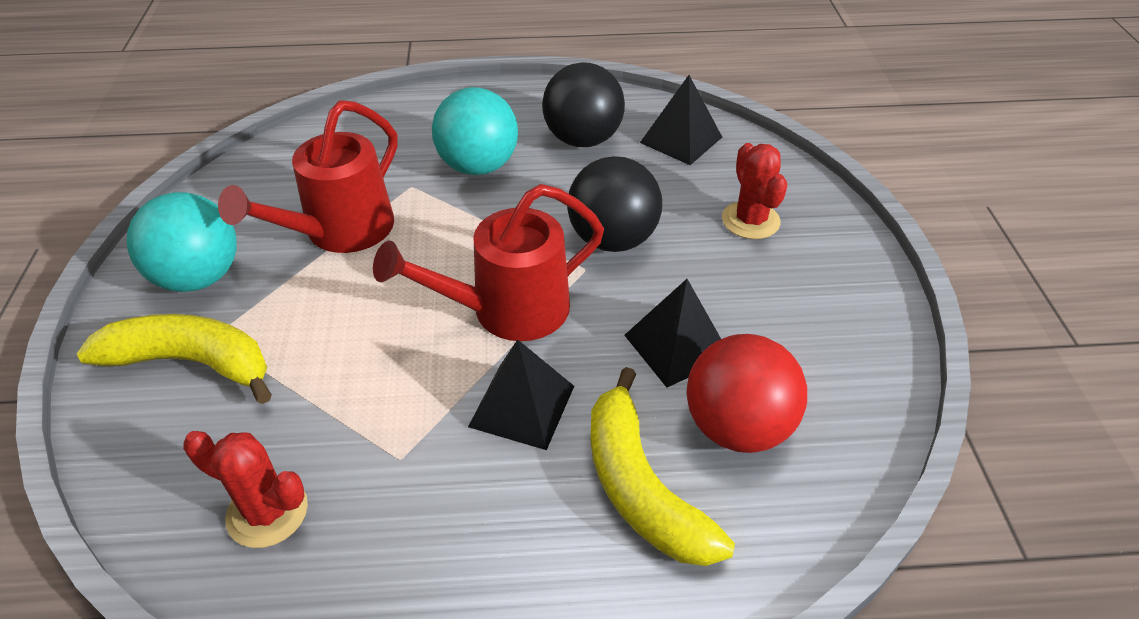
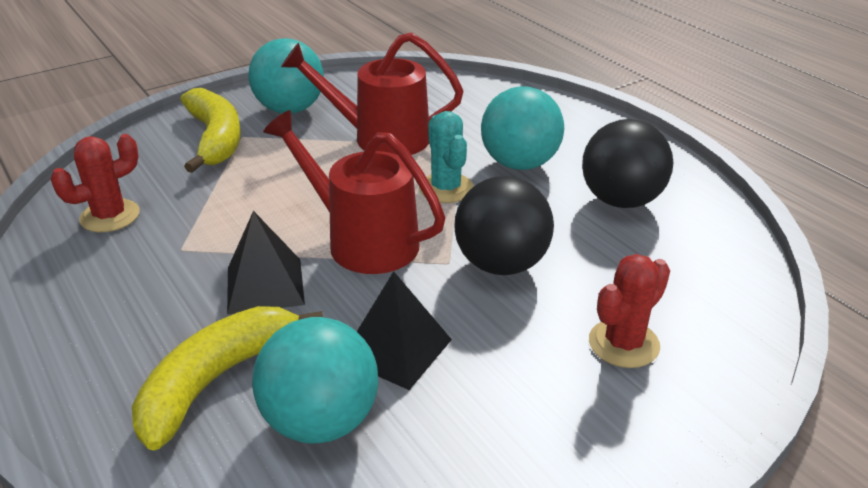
camera: 60 degrees right, 10 degrees down
red cactus [183,431,308,548] -> red cactus turned 60 degrees clockwise [51,134,140,232]
black pyramid [640,75,722,165] -> none
red ball [686,334,807,453] -> turquoise ball [252,317,378,444]
none -> turquoise cactus [419,111,474,203]

